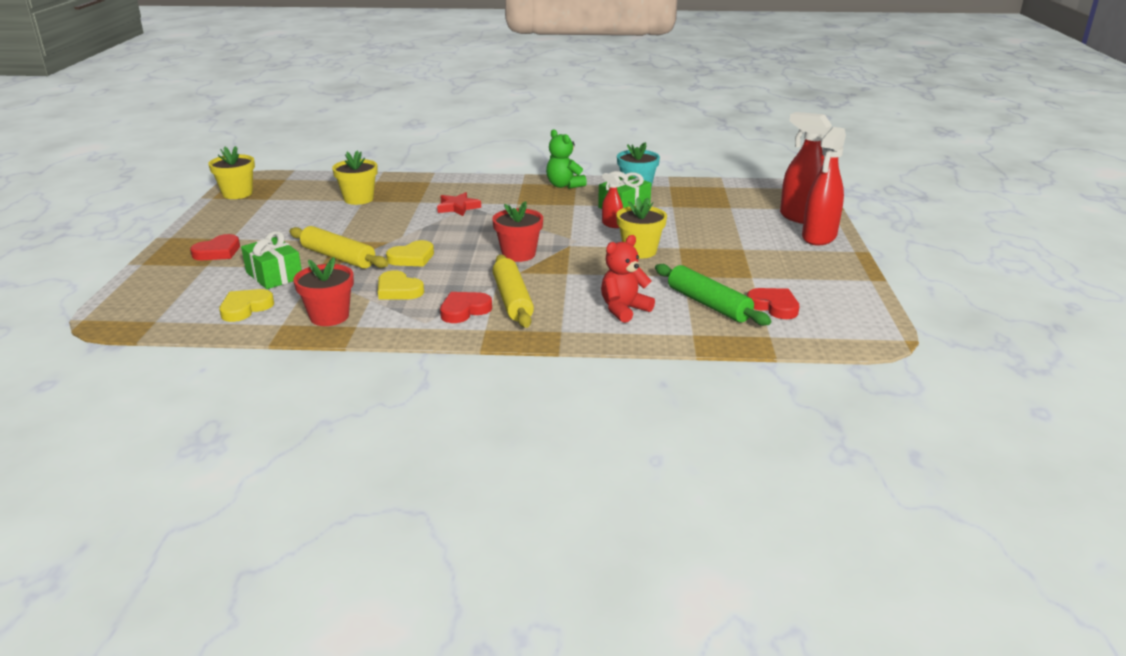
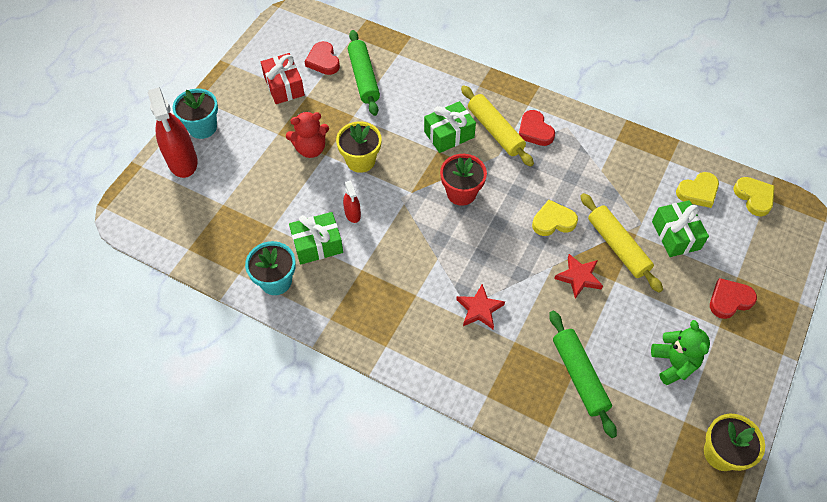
camera: 155 degrees left, 30 degrees up
red flower pot [293,257,354,326] -> none
yellow flower pot [332,151,378,205] -> green rolling pin [549,311,617,438]
yellow heart [378,270,424,300] -> yellow heart moved to [734,177,775,217]
red heart [440,292,492,323] -> red heart turned 75 degrees clockwise [519,110,555,146]
yellow rolling pin [493,254,534,328] -> yellow rolling pin turned 45 degrees counterclockwise [461,85,534,167]
green teddy bear [546,130,587,189] -> green teddy bear moved to [651,320,710,385]
red teddy bear [601,235,655,323] -> red teddy bear moved to [286,112,329,158]
red spray bottle [802,127,846,246] -> turquoise flower pot [172,89,218,139]
none -> red gift [261,53,305,104]
none -> green gift [424,101,476,153]
none -> red star [554,254,603,299]

